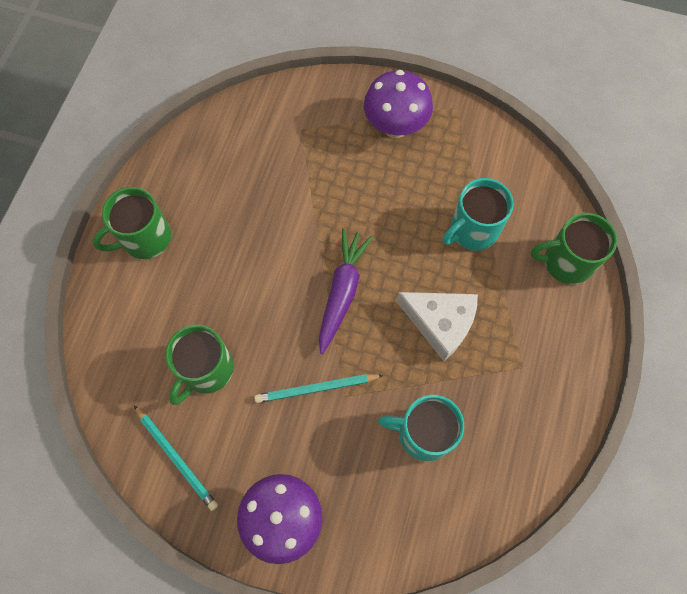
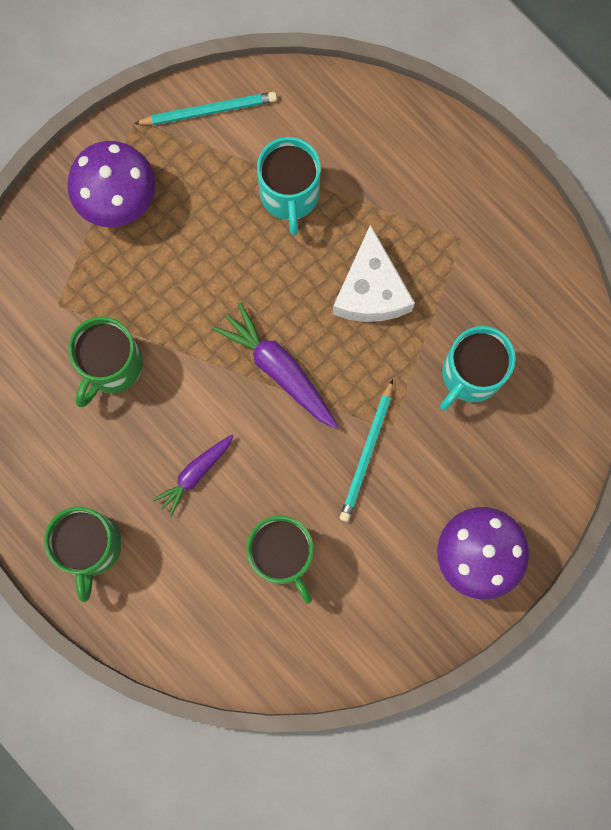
camera: 60 degrees left, 10 degrees up
turquoise pencil [134,405,218,511] -> turquoise pencil moved to [134,92,277,125]
white cheese [397,292,478,361] -> white cheese turned 120 degrees clockwise [333,224,415,322]
green mug [531,213,617,285] -> green mug moved to [68,317,143,407]
none -> purple carrot [153,435,233,517]

